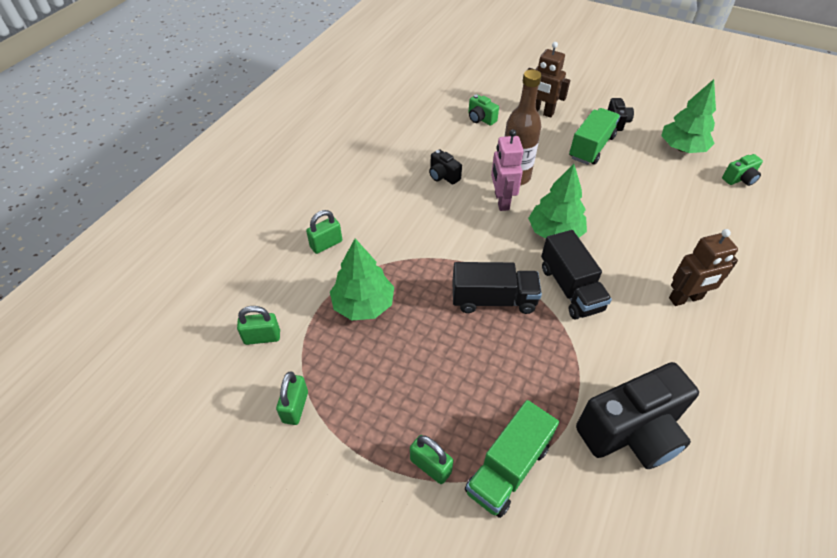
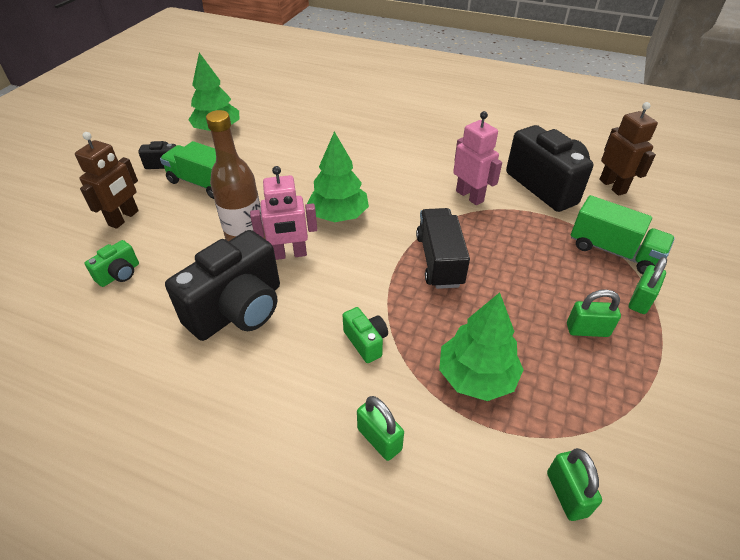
camera: 95 degrees left, 5 degrees down
green padlock [276,371,308,425] -> green padlock moved to [567,289,621,337]
black camera [429,149,462,185] -> black camera [165,230,280,341], size x2.18
black truck [541,230,612,319] -> none
brown robot [669,229,738,306] -> brown robot moved to [599,102,658,196]
green camera [722,154,763,186] -> green camera moved to [343,307,388,363]
none -> pink robot [453,111,502,205]

